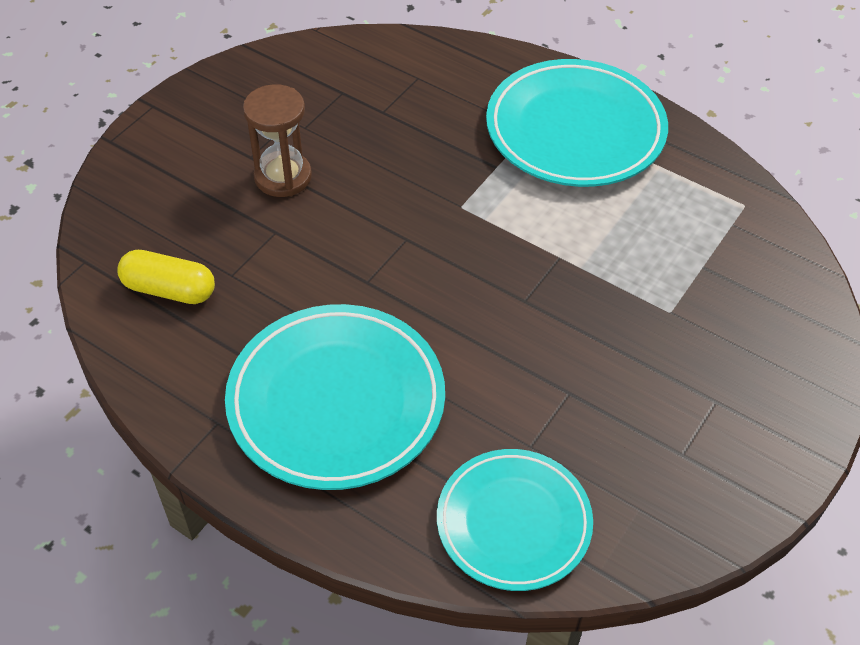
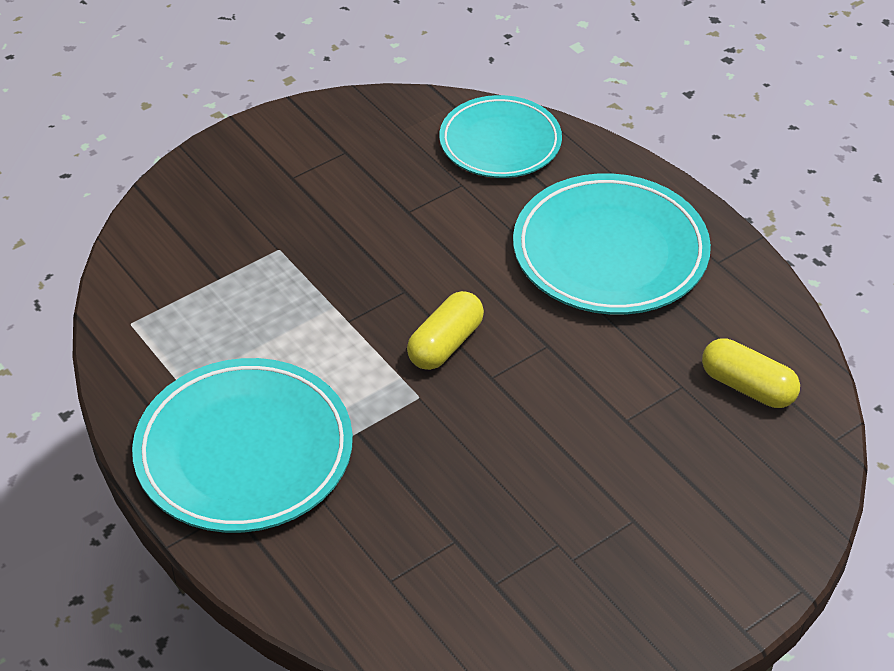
camera: 160 degrees left, 5 degrees down
brown hourglass [243,84,312,197] -> none
none -> yellow capsule [407,291,484,370]

